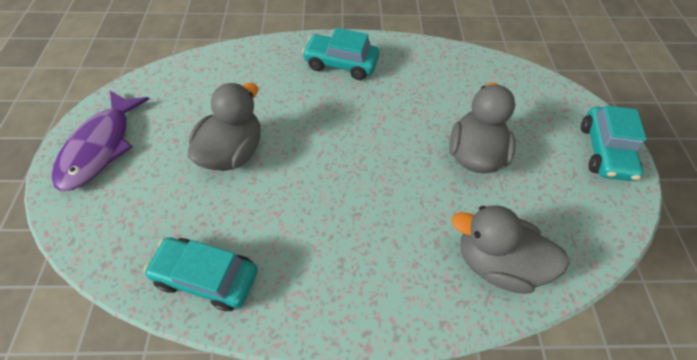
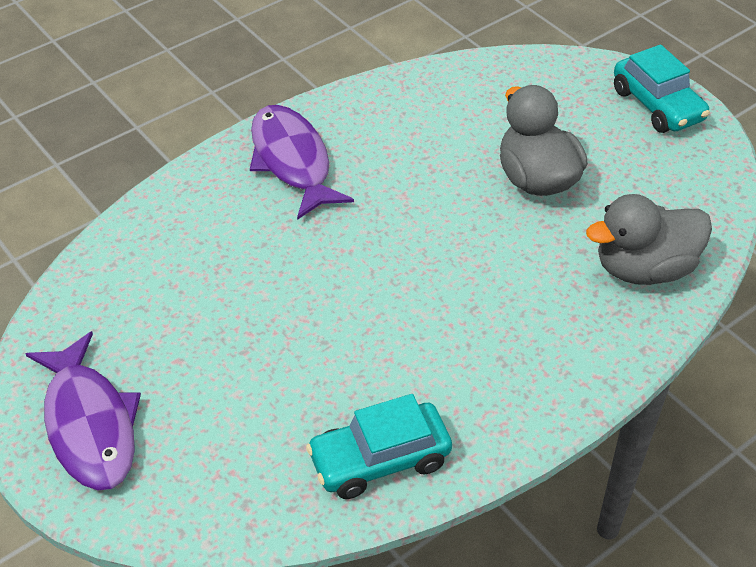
camera: 35 degrees left, 10 degrees down
grey duck [188,83,261,171] -> none
turquoise car [302,28,379,80] -> purple fish [250,105,354,220]

